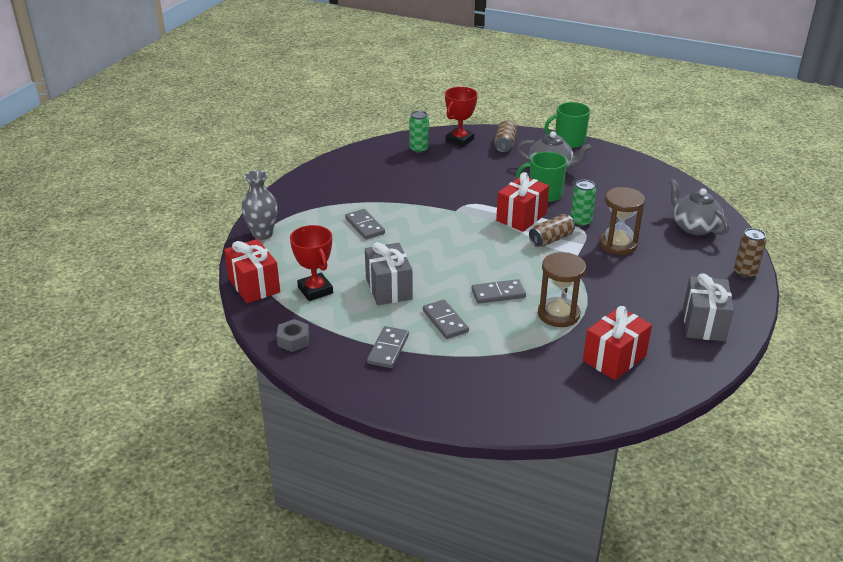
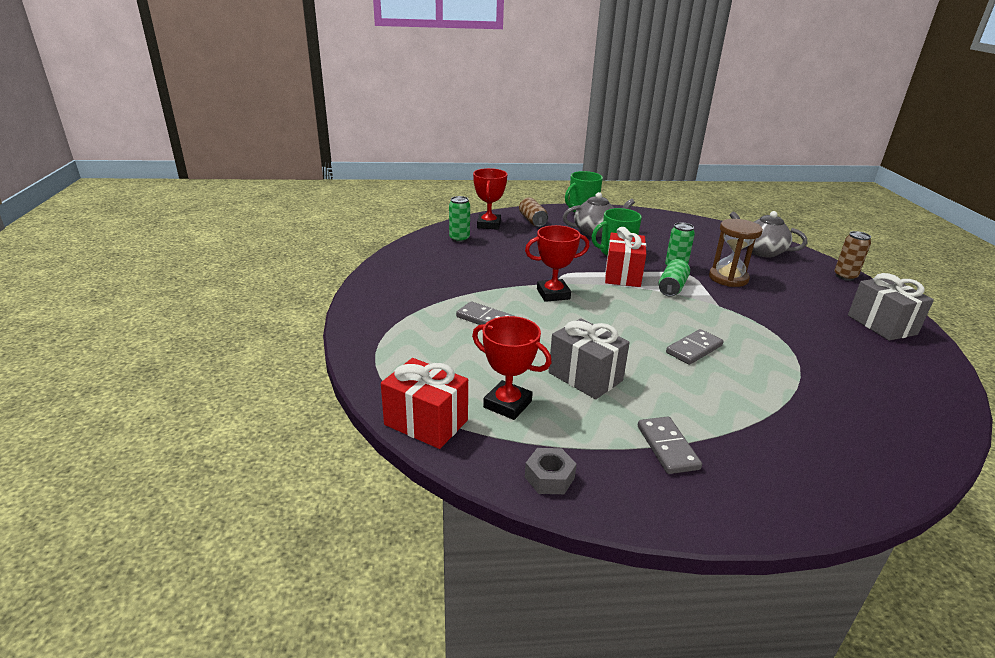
camera: 30 degrees left, 5 degrees down
grey vase [242,170,278,240] -> none
grey domino [423,299,469,339] -> none
brown can [529,214,575,247] -> green can [659,259,690,296]
brown hourglass [538,252,586,327] -> none
red gift [583,306,652,380] -> none
none -> red trophy [525,225,589,302]

